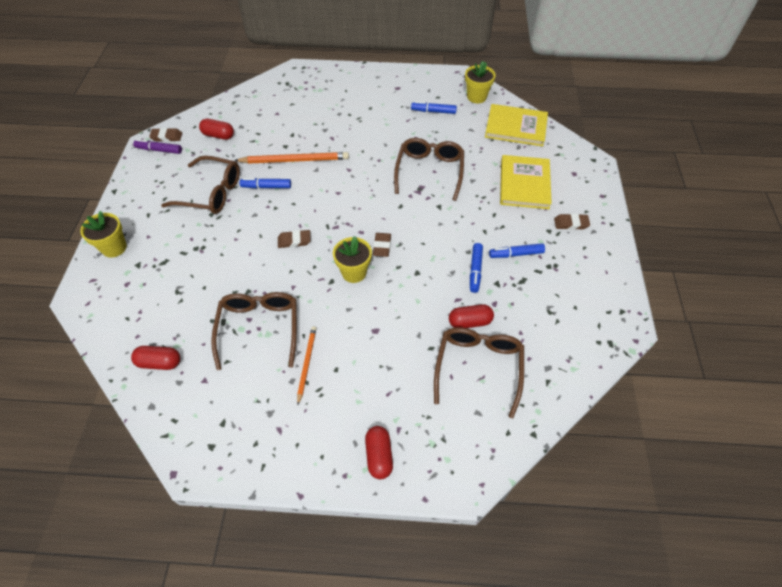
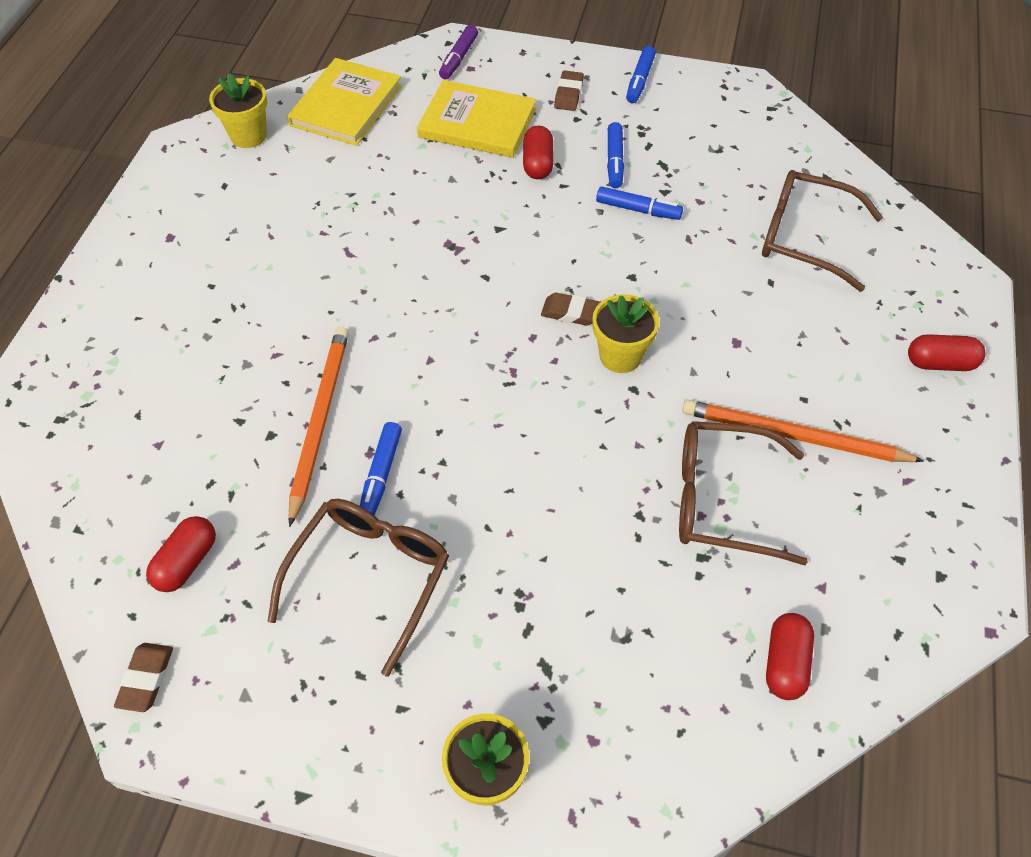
camera: 80 degrees left, 0 degrees up
purple marker [133,139,182,154] -> purple marker moved to [439,25,478,79]
brown eraser [278,230,311,248] -> none
orange pencil [297,326,317,405] -> orange pencil [682,400,924,462], size x1.70
brown glasses [394,138,464,201] -> none
blue marker [411,101,457,114] -> blue marker moved to [626,46,656,103]
red capsule [449,304,494,328] -> red capsule moved to [523,125,553,179]

